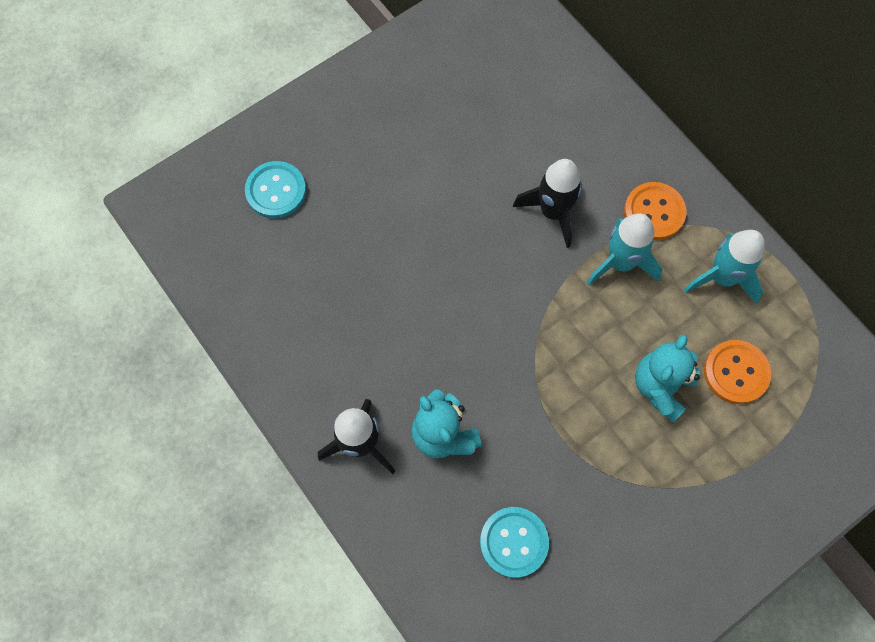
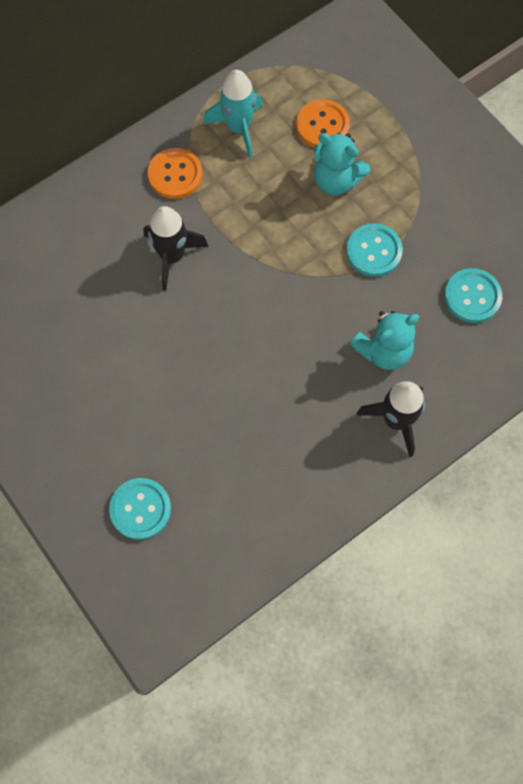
camera: 90 degrees left, 0 degrees up
turquoise rocket [587,214,662,286] -> none
none -> turquoise button [346,223,403,277]

